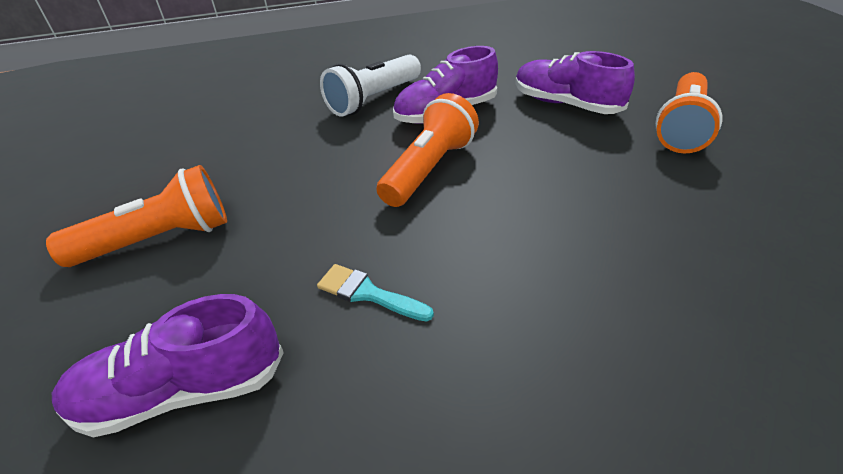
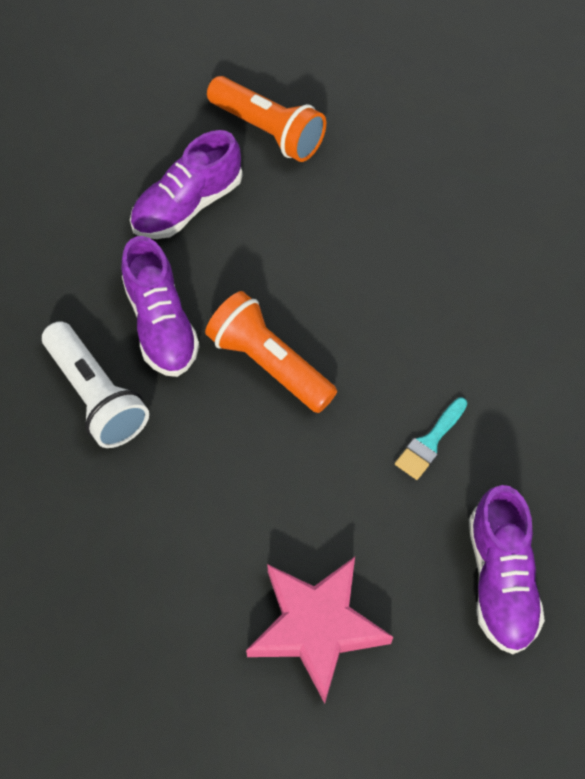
camera: 80 degrees left, 20 degrees up
orange flashlight [46,165,227,267] -> pink star [246,557,393,703]

